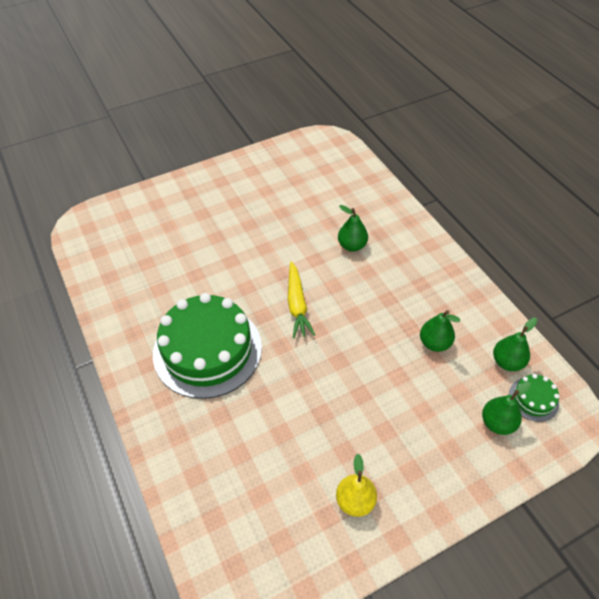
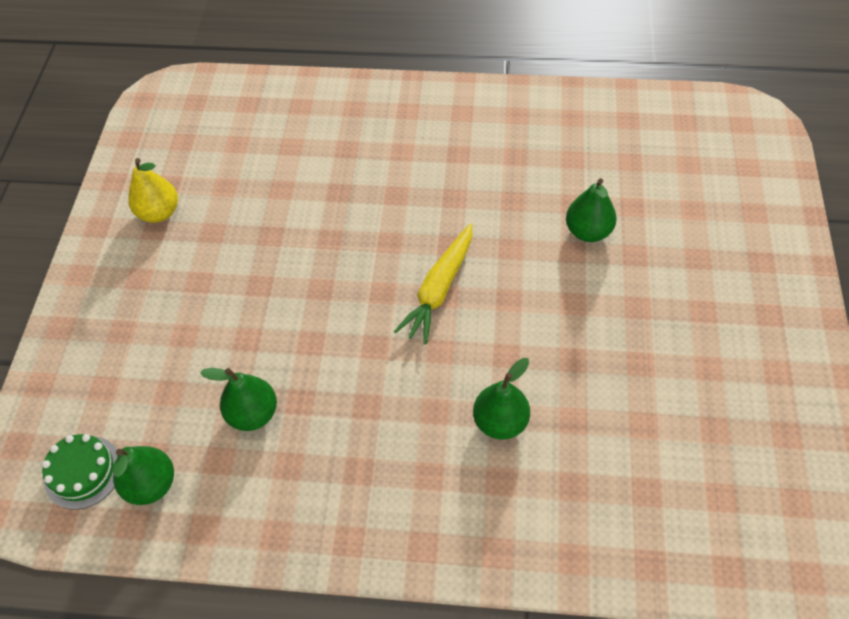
camera: 125 degrees right, 5 degrees up
green cake [153,293,262,399] -> none
yellow carrot [288,261,315,338] -> yellow carrot turned 90 degrees counterclockwise [394,223,472,344]
green pear [482,382,531,435] -> green pear moved to [566,178,617,242]

